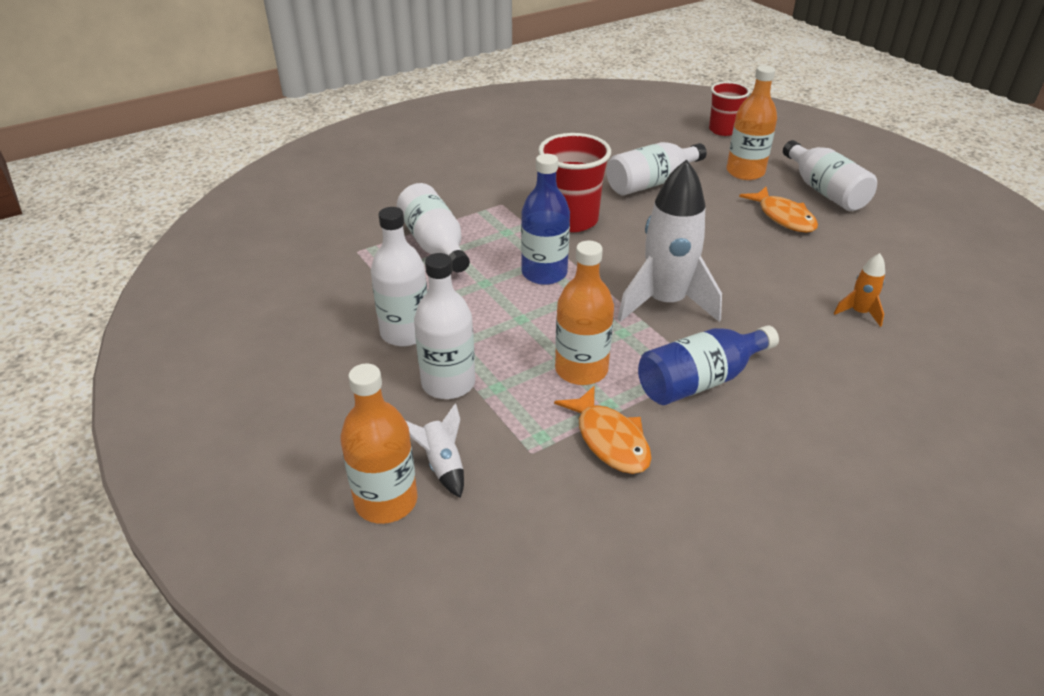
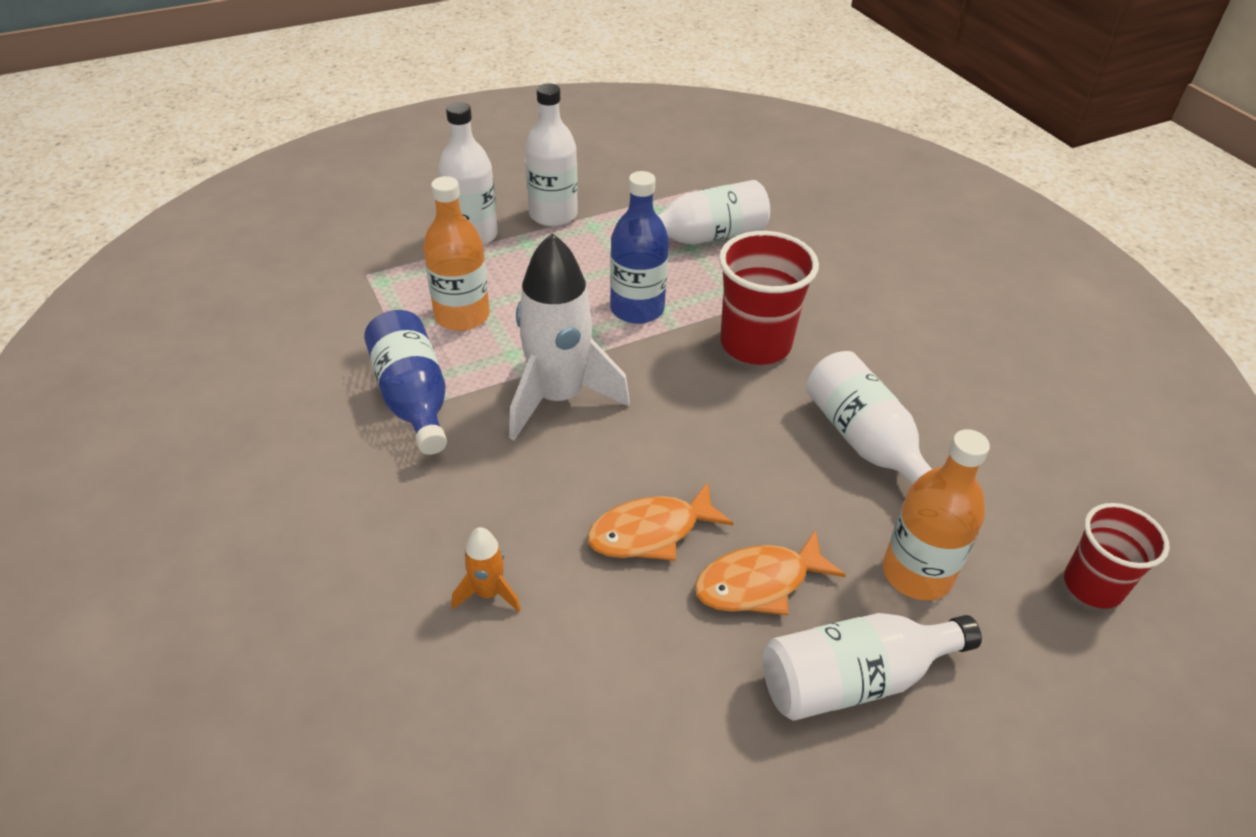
camera: 95 degrees right, 5 degrees up
orange bottle [340,363,418,524] -> none
white rocket [406,404,464,498] -> none
orange fish [554,386,652,474] -> orange fish moved to [587,482,734,561]

